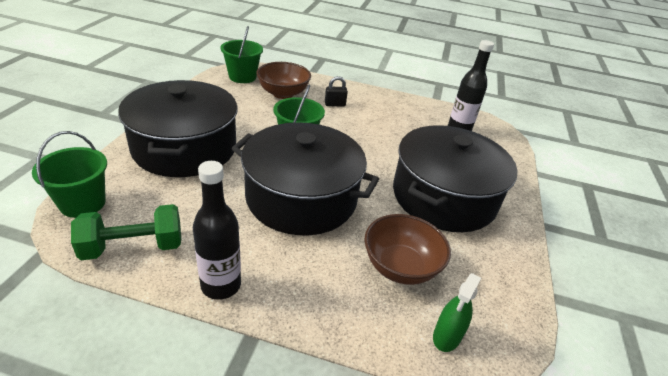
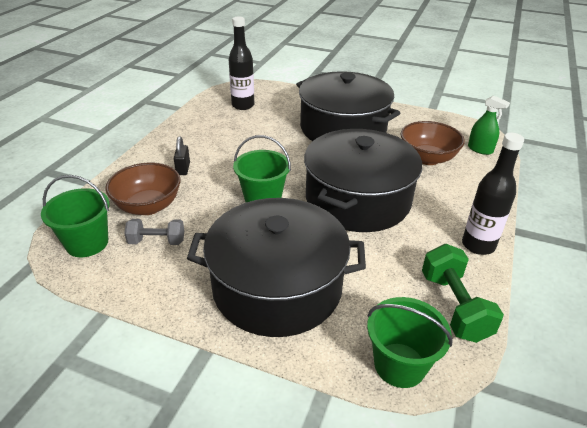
camera: 80 degrees left, 0 degrees up
none -> grey dumbbell [124,219,184,245]

